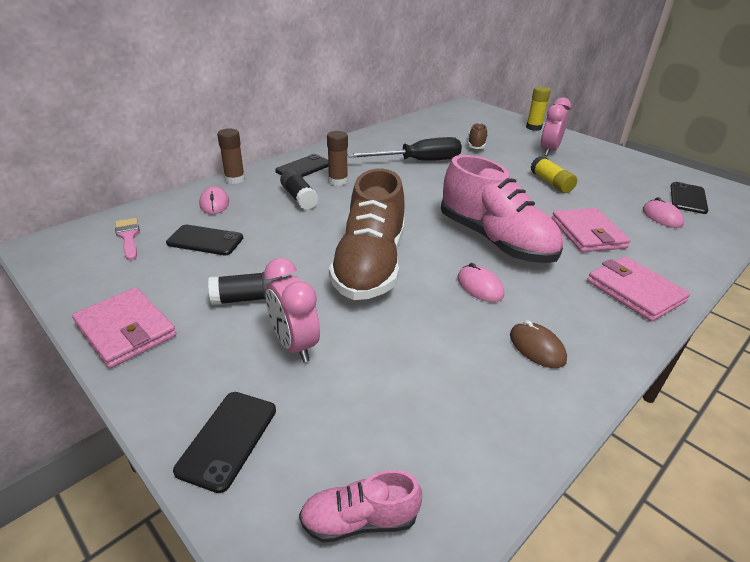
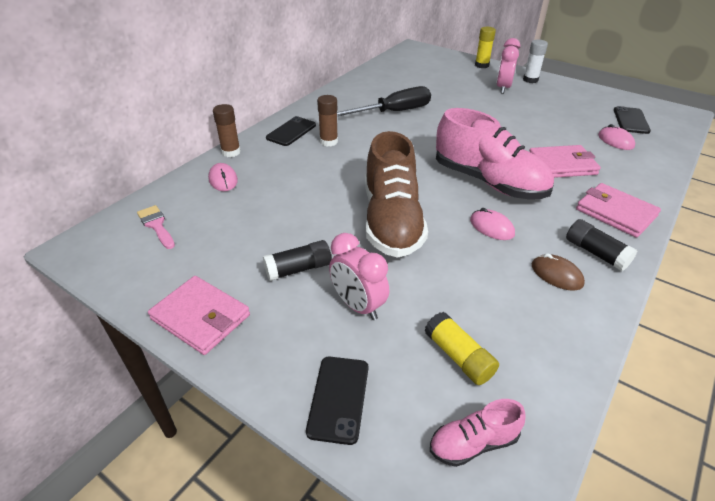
camera: 10 degrees left, 5 degrees up
black phone [166,225,243,255] -> none
black glue stick [280,169,319,210] -> black glue stick moved to [566,219,637,271]
brown shoe [468,123,488,149] -> none
yellow glue stick [531,156,577,193] -> yellow glue stick moved to [424,312,499,385]
pink wallet [551,208,631,252] -> pink wallet turned 75 degrees counterclockwise [529,145,601,178]
none -> white glue stick [523,39,548,83]

